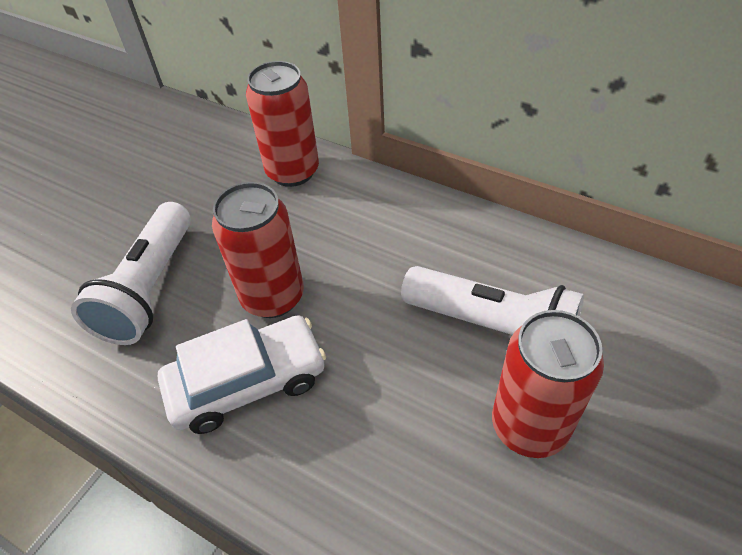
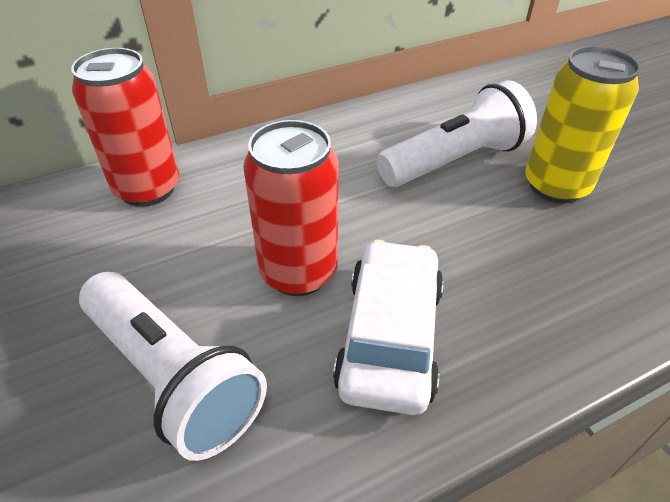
camera: 60 degrees left, 5 degrees down
red can [492,310,604,458] -> yellow can [525,46,641,204]

